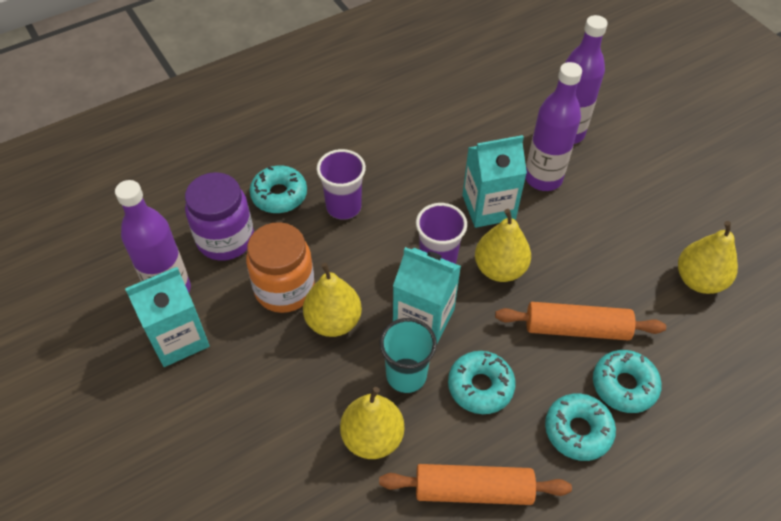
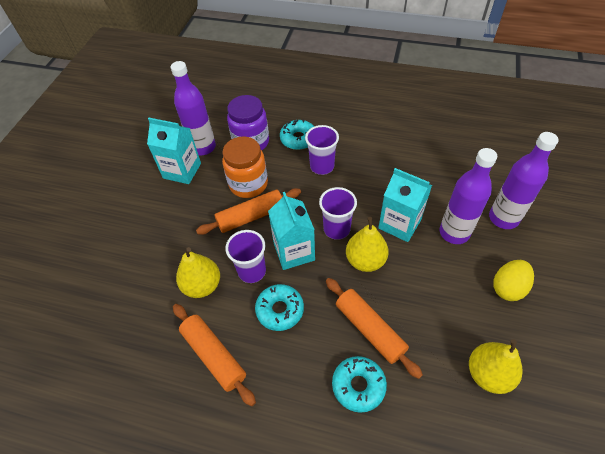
camera: 50 degrees right, 0 degrees up
yellow pear [303,263,362,337] -> orange rolling pin [196,188,301,235]
turquoise cup [380,318,437,393] -> purple cup [225,230,266,283]
turquoise donut [545,393,616,461] -> none
none -> yellow egg [494,260,534,301]

